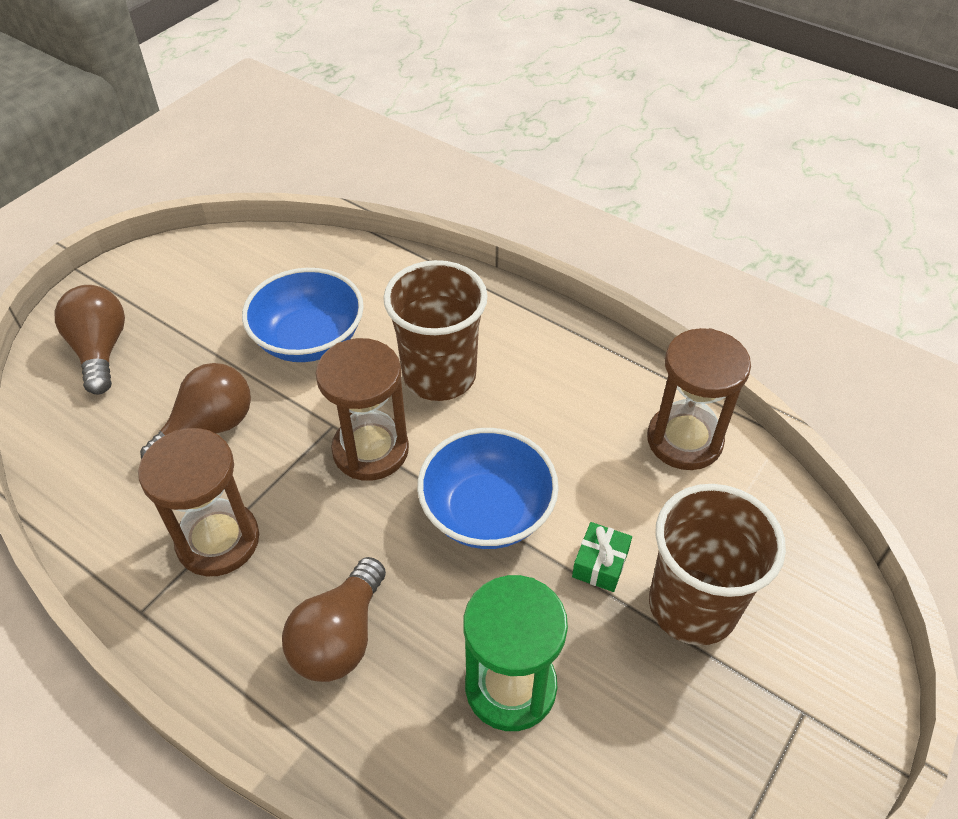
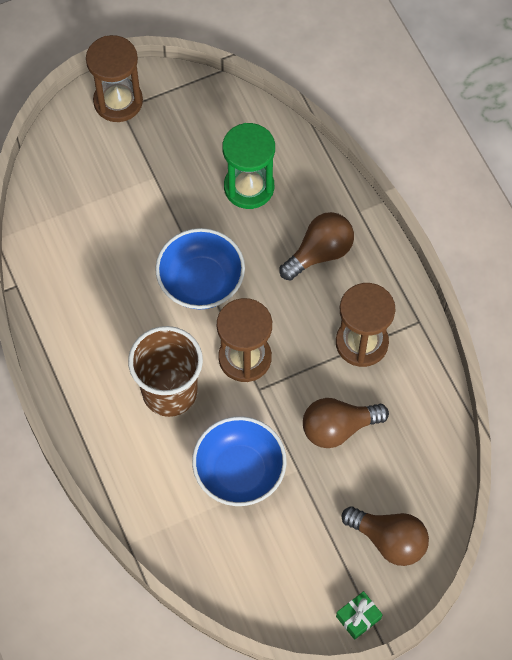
camera: 150 degrees left, 15 degrees up
brown light bulb [55,285,125,395] -> brown light bulb turned 75 degrees counterclockwise [341,506,429,566]
green gift [572,522,632,592] -> green gift moved to [336,591,383,640]
brown hourglass [647,328,751,470] -> brown hourglass moved to [86,35,143,122]
brown cup [649,484,786,645] -> none

